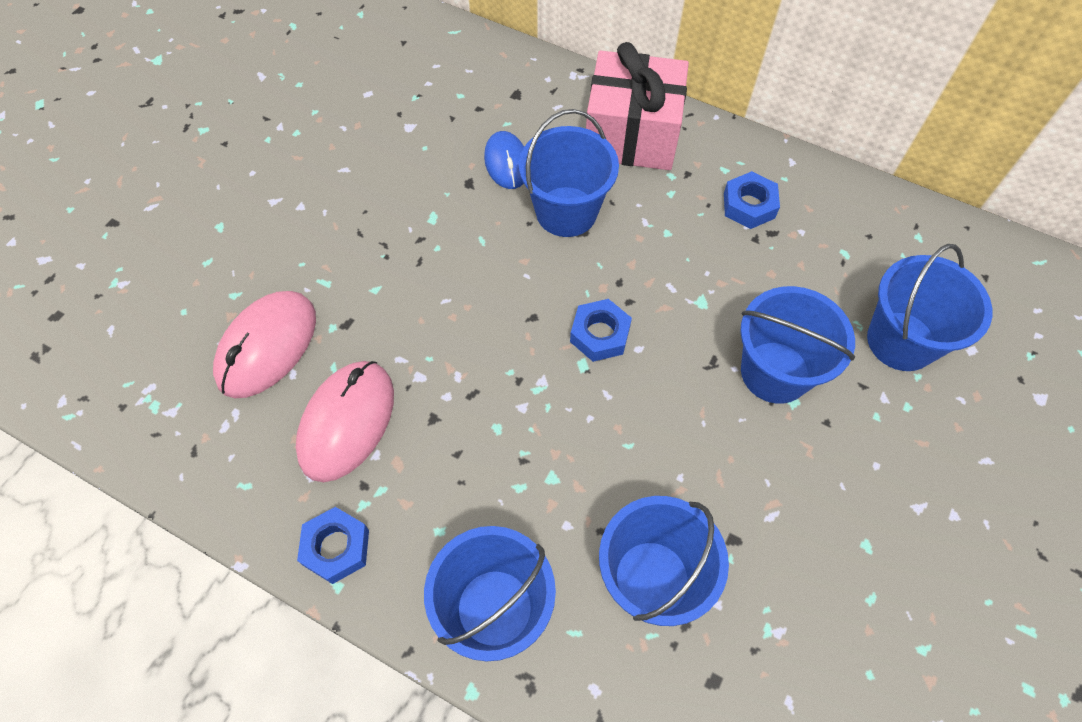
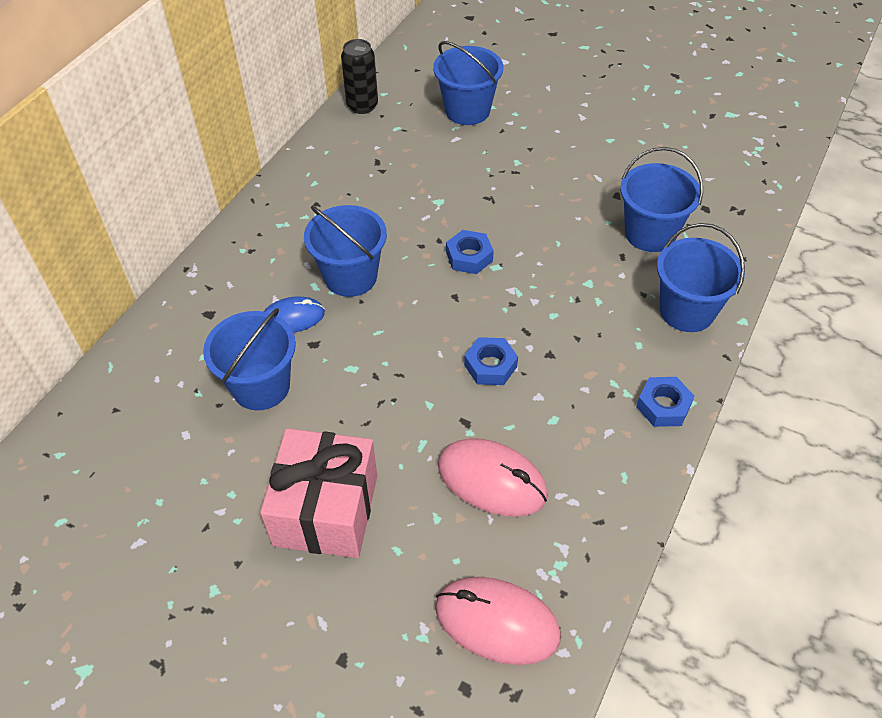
camera: 90 degrees left, 10 degrees down
pink mouse [296,361,394,482] -> pink mouse moved to [435,577,561,665]
pink gift [586,42,689,170] -> pink gift moved to [260,428,377,558]
blue nut [724,171,780,229] -> blue nut moved to [464,337,518,385]
blue bucket [740,286,855,404] -> blue bucket moved to [203,308,296,410]
none -> black can [341,39,378,114]

